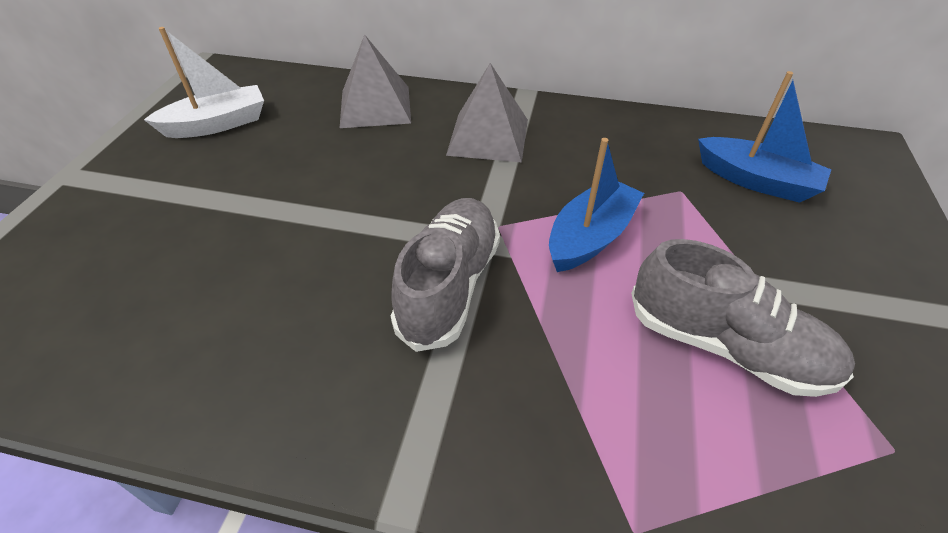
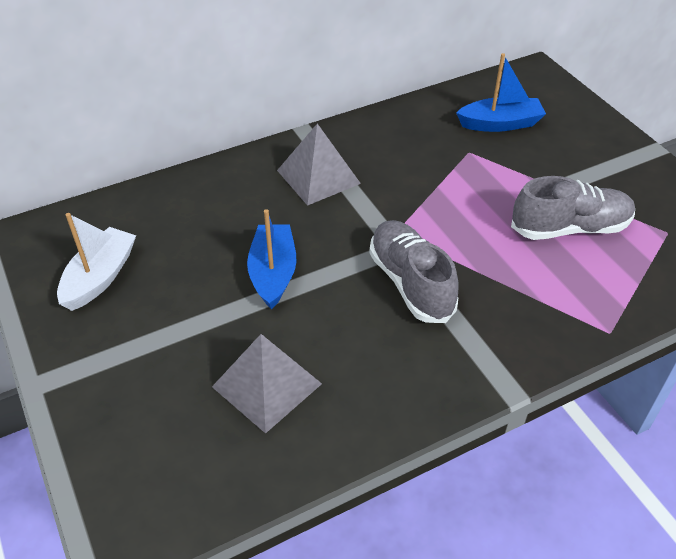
camera: 40 degrees left, 0 degrees up
grey pyramid [340,34,411,128] -> grey pyramid moved to [212,334,322,434]
blue boat [549,138,644,272] -> blue boat moved to [247,209,297,309]

